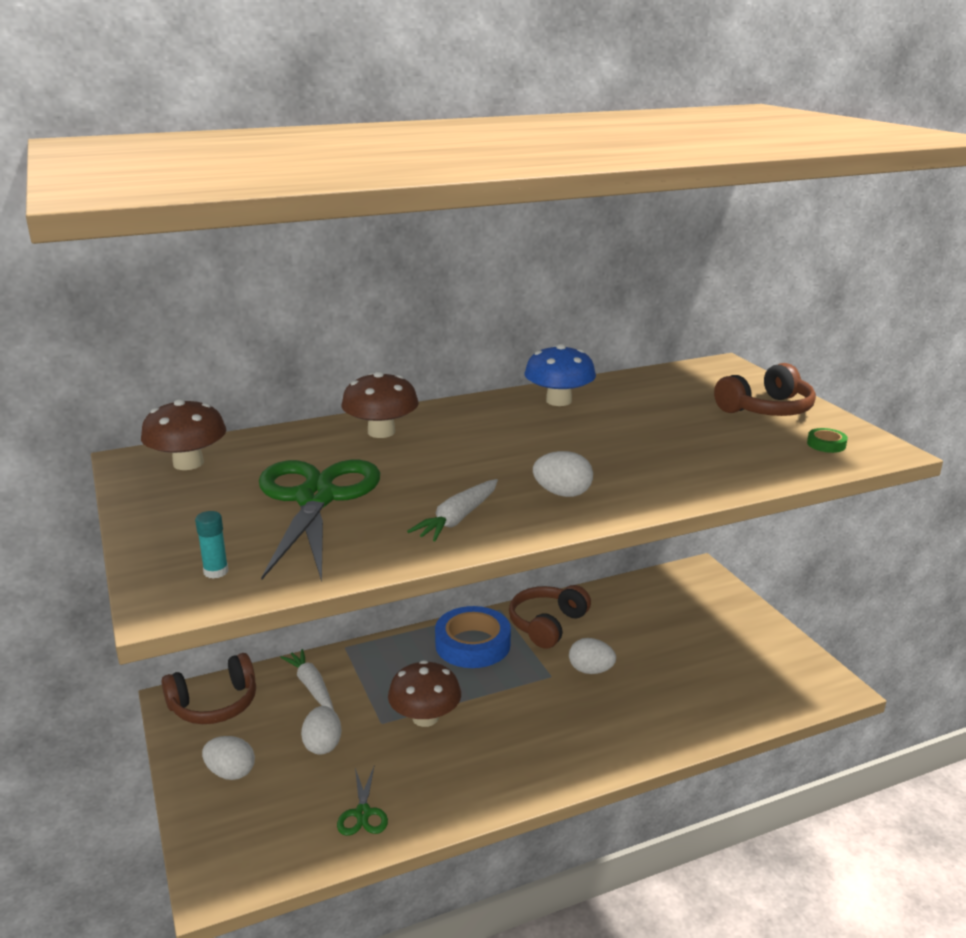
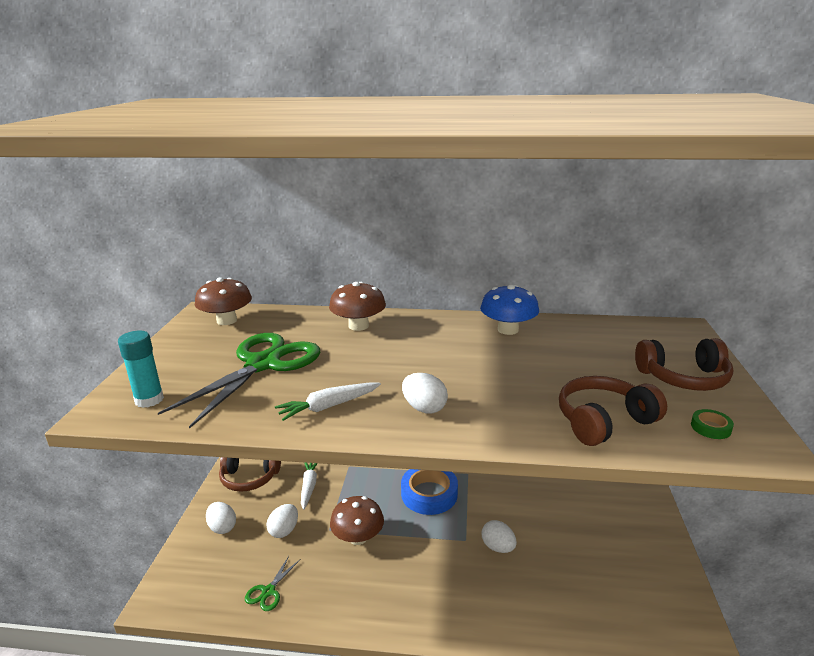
camera: 30 degrees right, 0 degrees up
turquoise glue stick [195,511,228,579] -> turquoise glue stick [118,330,164,408], size x1.62
brown headphones [509,585,591,649] -> brown headphones moved to [559,376,667,446]

